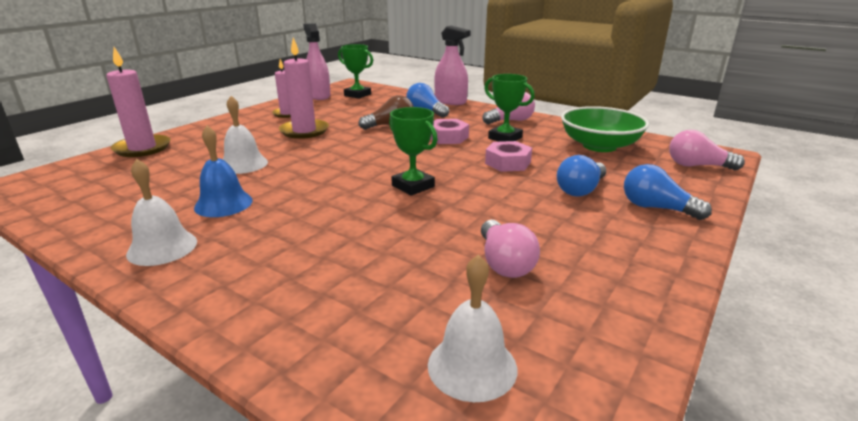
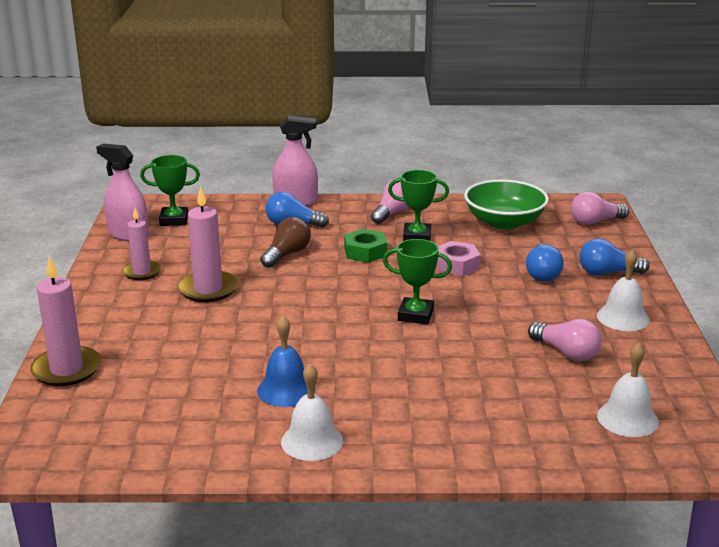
camera: 35 degrees left, 0 degrees up
white bell [223,96,268,174] -> white bell moved to [597,249,650,331]
pink nut [430,119,469,144] -> green nut [344,229,387,263]

